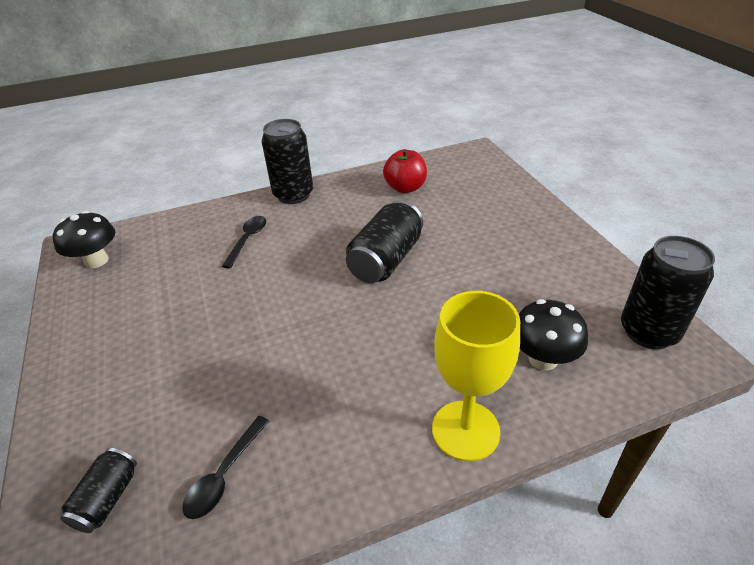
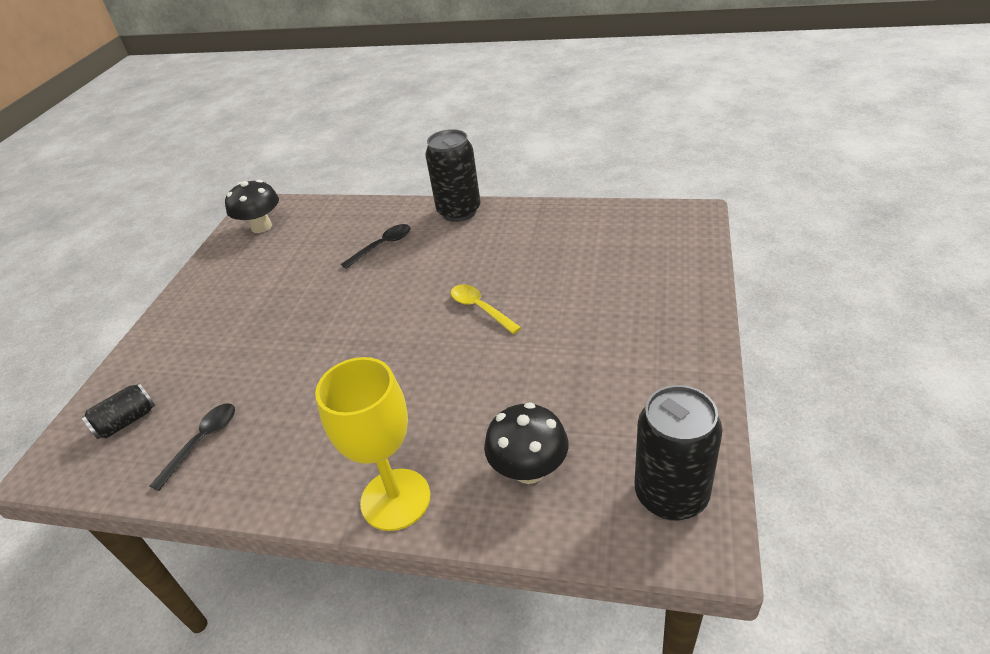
camera: 35 degrees right, 0 degrees up
black spoon [182,416,269,519] -> black spoon turned 150 degrees clockwise [150,403,235,491]
black can [346,200,423,283] -> yellow spoon [451,284,521,334]
red apple [383,149,427,193] -> none

